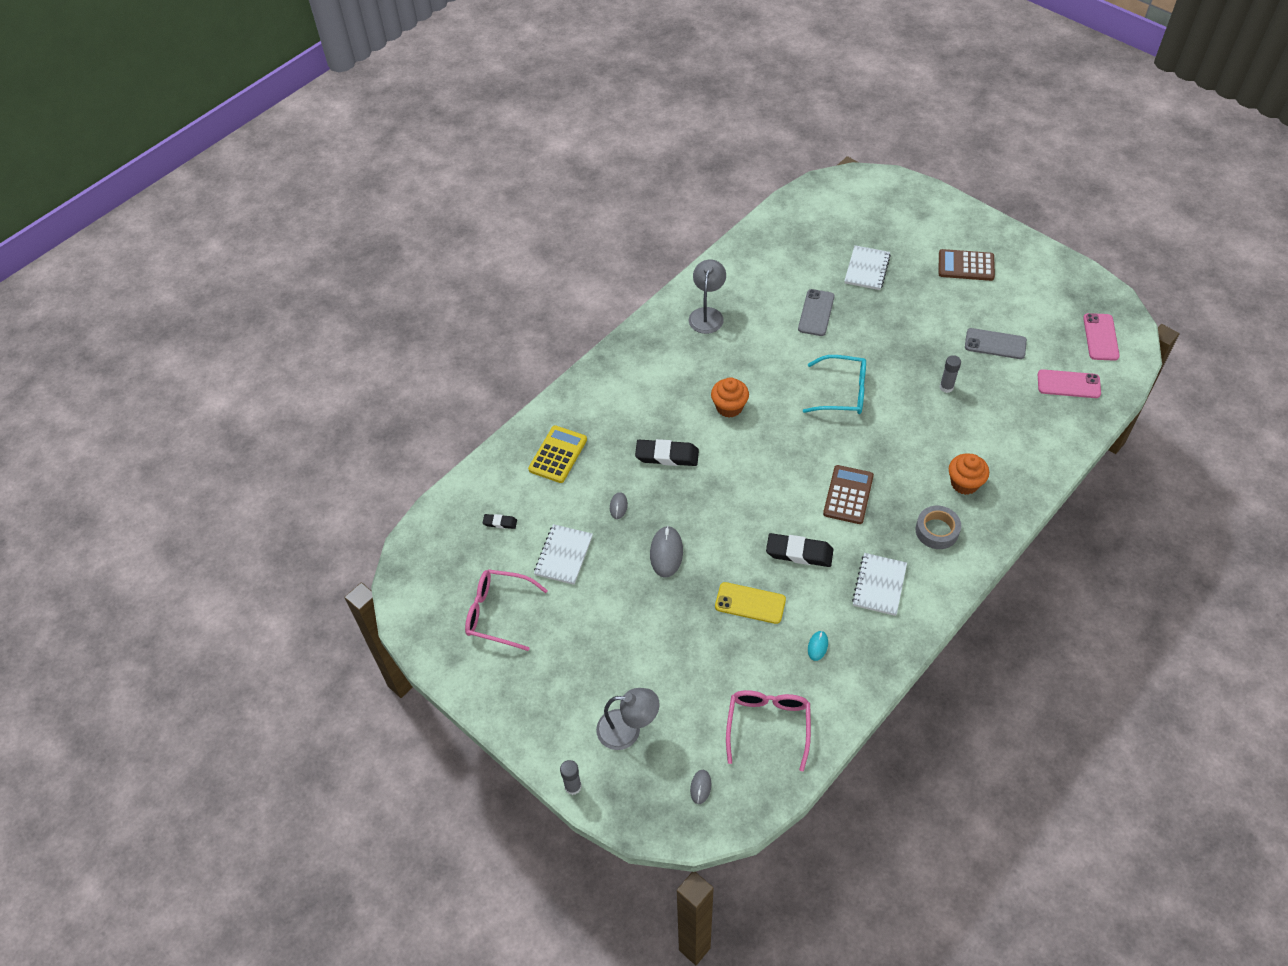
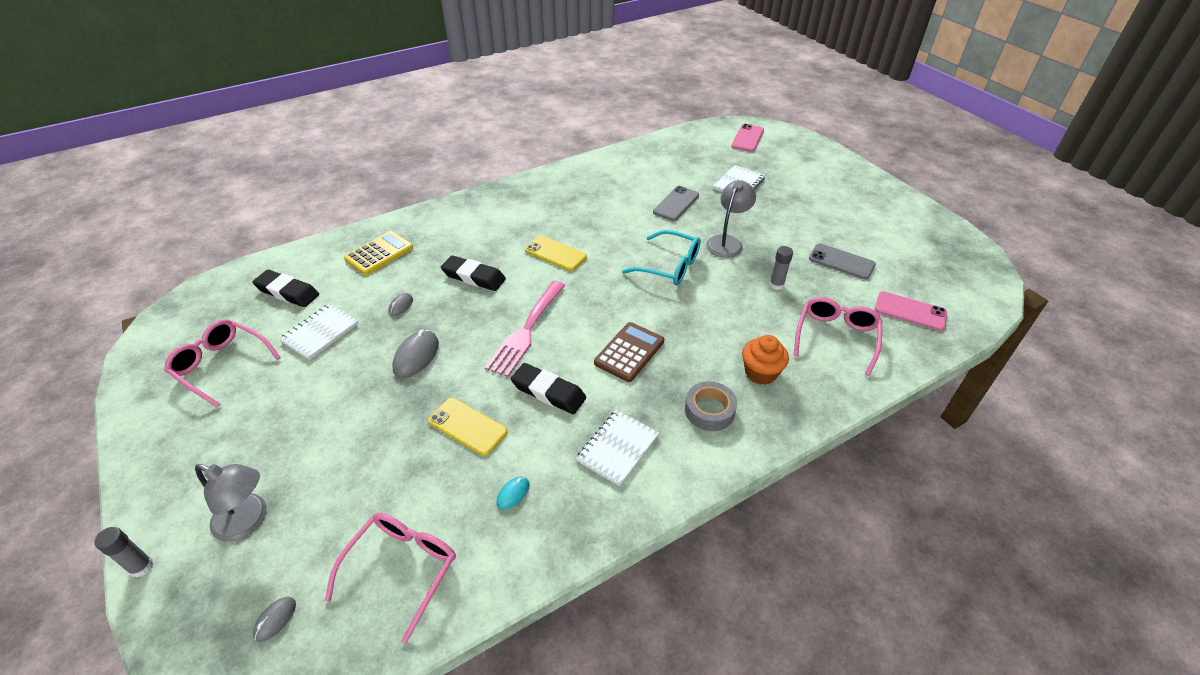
camera: 15 degrees right, 10 degrees down
black eraser [483,514,517,529] -> black eraser [252,270,319,307], size x1.95
grey lamp [689,260,726,334] -> grey lamp moved to [706,180,756,258]
orange cupcake [711,377,749,418] -> yellow phone [525,235,587,271]
brown calculator [939,249,995,281] -> none
pink phone [1083,313,1120,361] -> pink phone moved to [731,124,764,152]
none -> pink fork [485,281,565,377]
none -> pink glasses [794,297,882,376]

